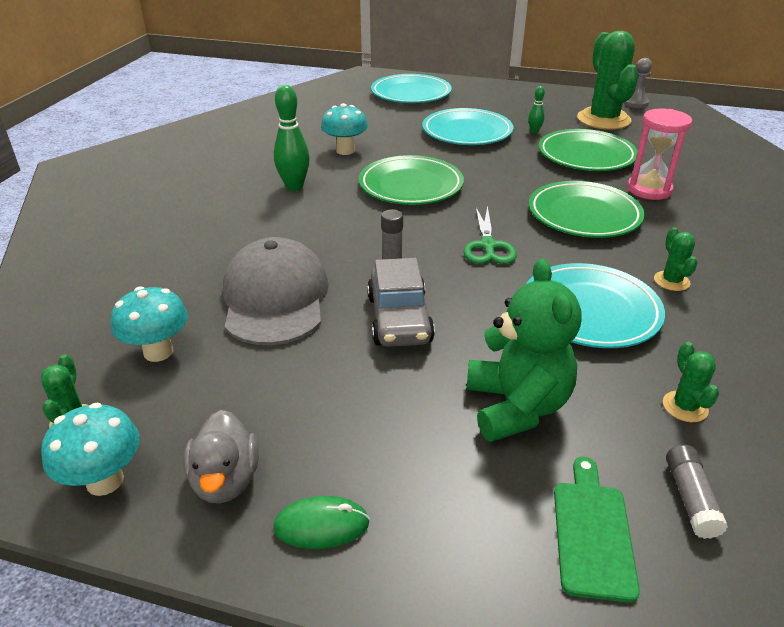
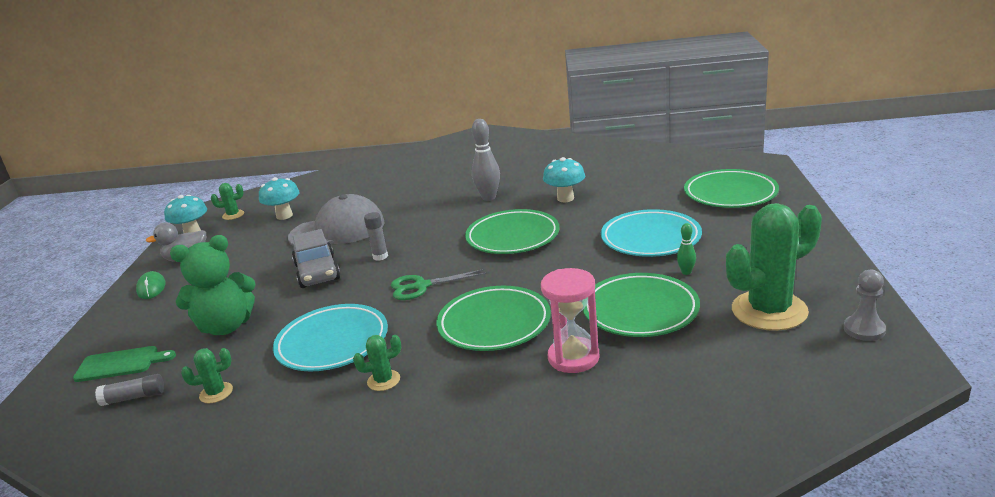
camera: 80 degrees right, 10 degrees down
green bowling pin [274,85,310,191] -> grey bowling pin [472,119,500,201]
grey car [367,258,435,347] -> grey car turned 90 degrees counterclockwise [292,229,340,288]
turquoise plate [371,74,451,103] -> green plate [684,169,779,208]

